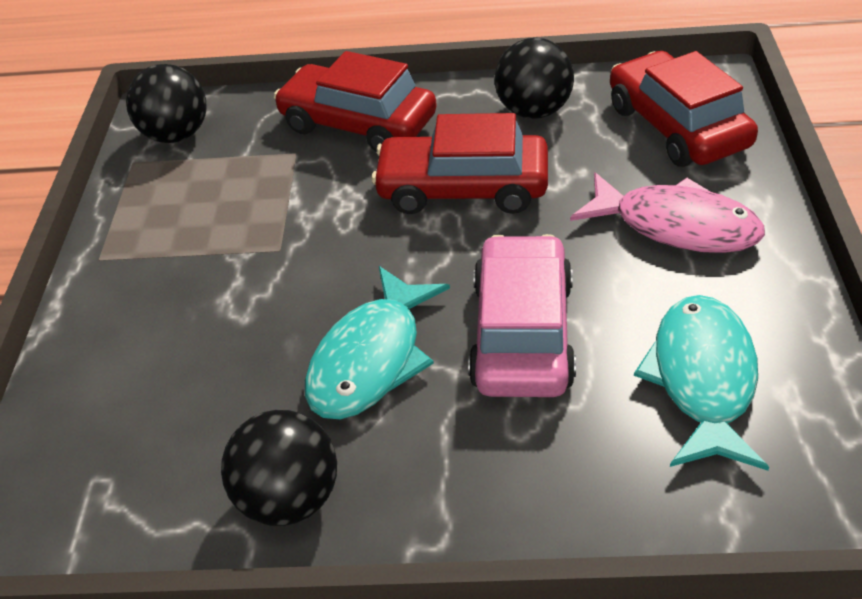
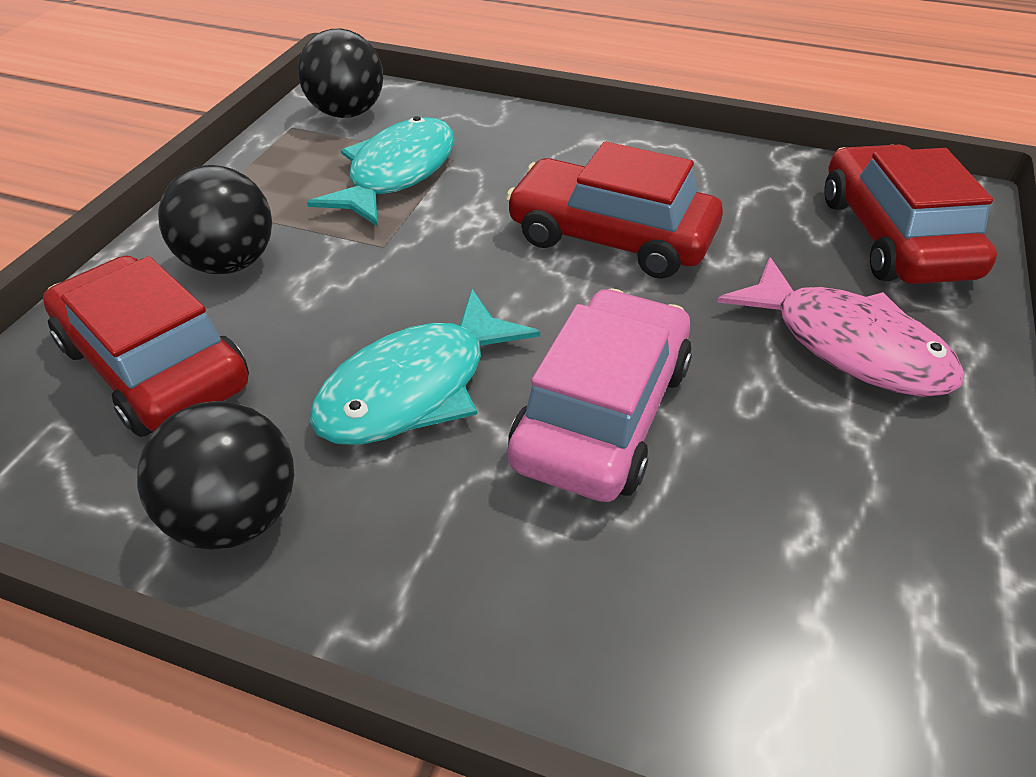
camera: 15 degrees right, 0 degrees up
red car [274,51,437,152] -> red car moved to [43,256,249,437]
black ball [495,38,574,119] -> black ball moved to [158,165,272,274]
turquoise fish [634,295,769,471] -> turquoise fish moved to [307,116,455,227]

